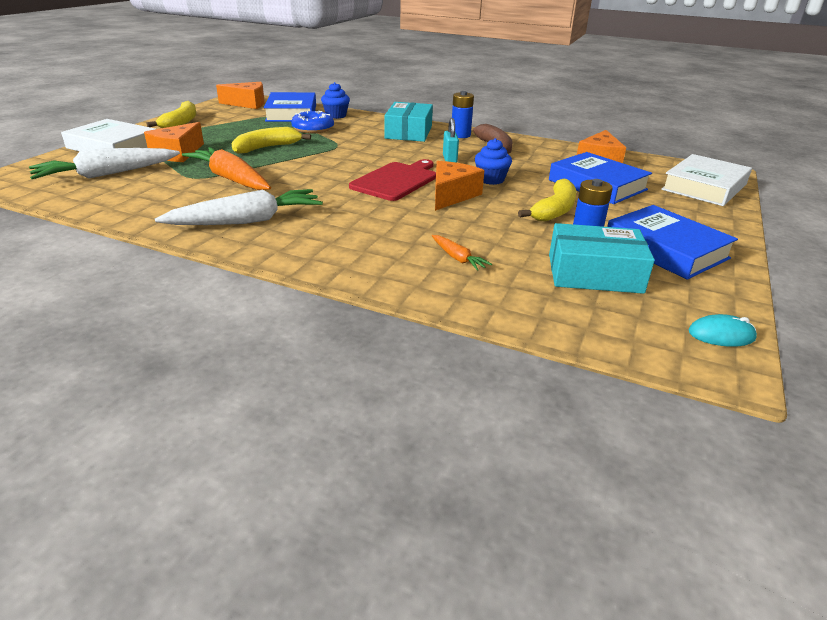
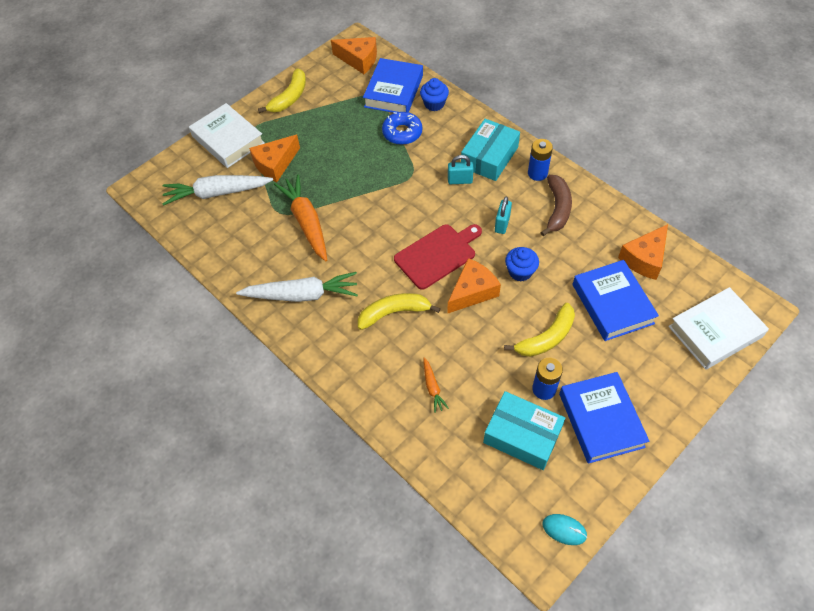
camera: 25 degrees right, 25 degrees up
yellow banana [231,127,311,154] -> yellow banana moved to [358,293,441,330]
none -> turquoise padlock [448,155,474,184]

